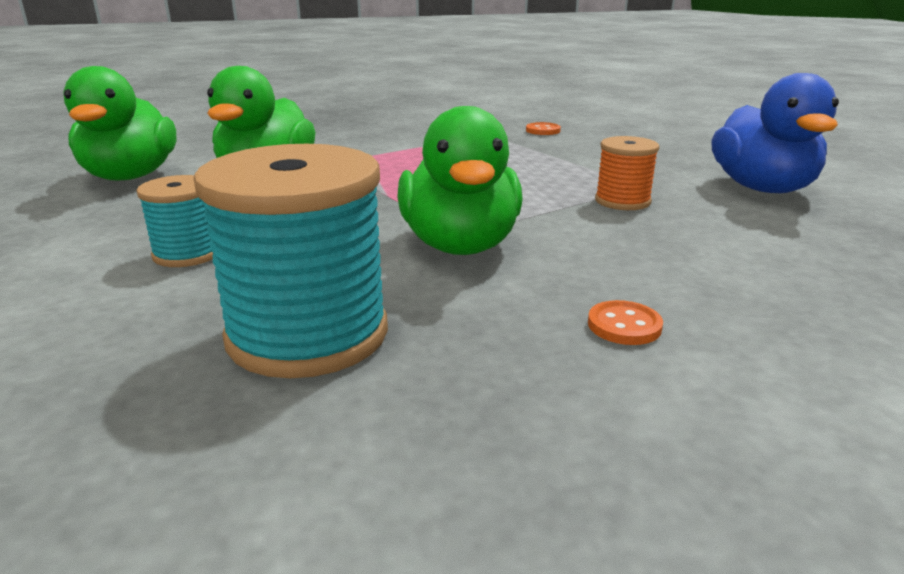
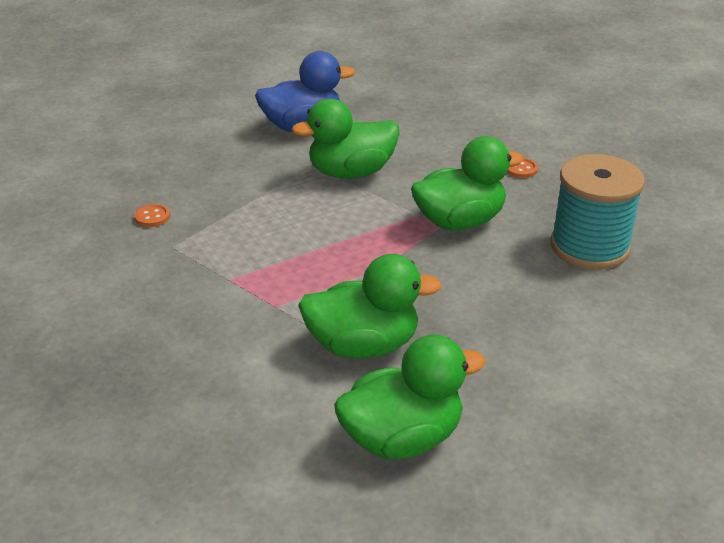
camera: 105 degrees left, 10 degrees up
turquoise spool [137,175,213,267] -> none
orange spool [595,136,659,210] -> green duck [292,99,400,179]

